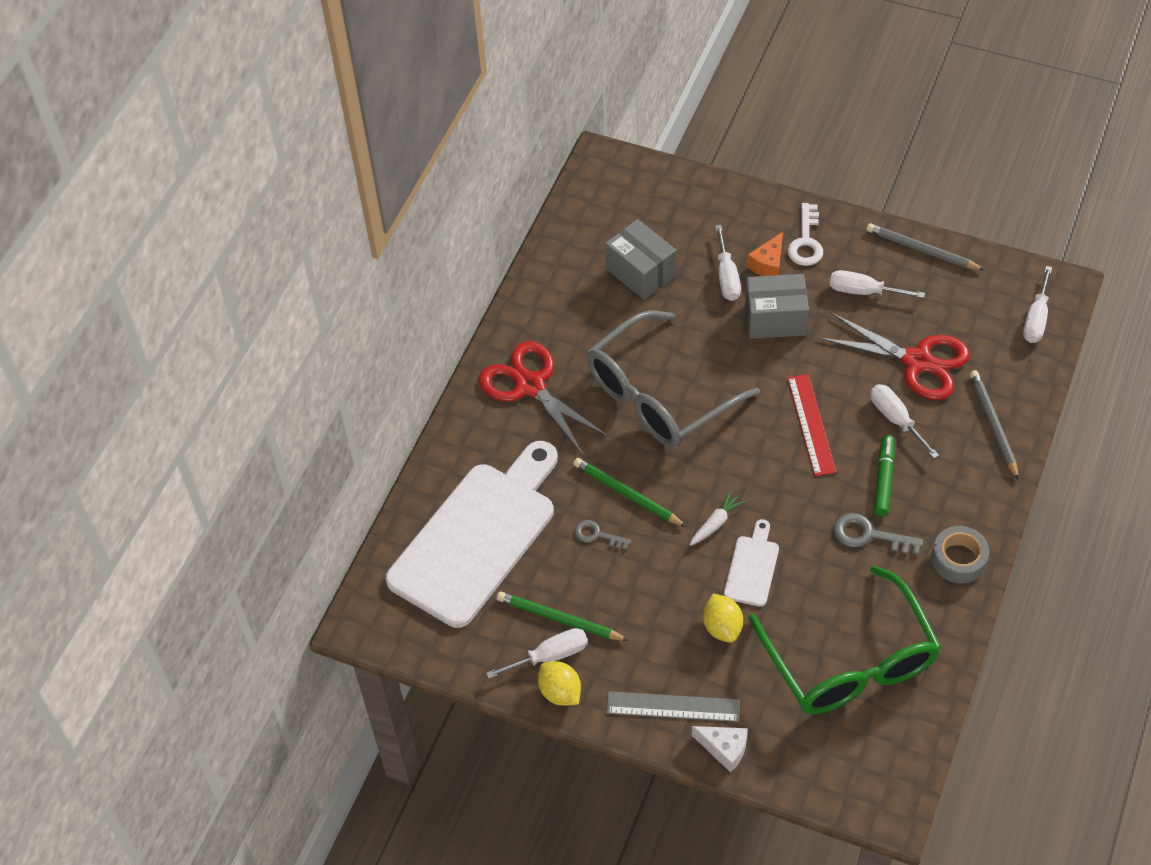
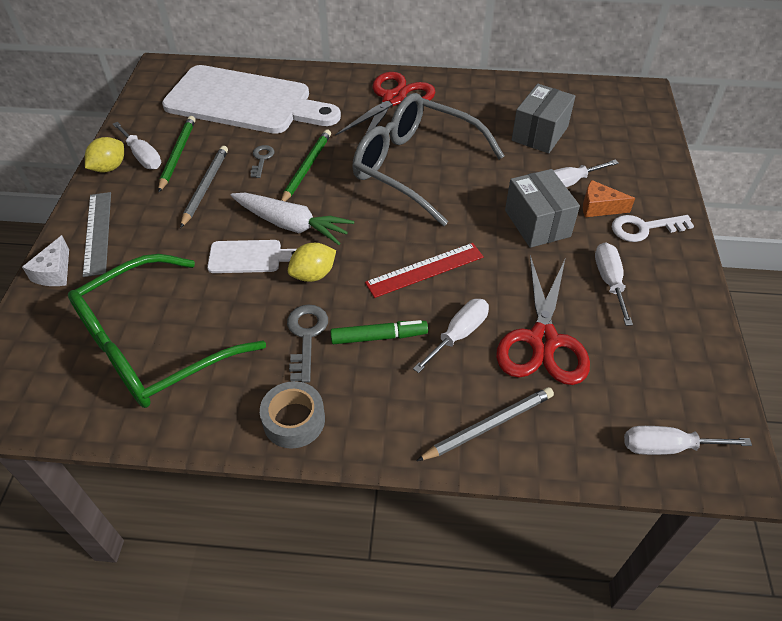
camera: 70 degrees right, 5 degrees down
white carrot [690,491,745,546] -> white carrot [231,193,354,245], size x1.91
yellow lemon [703,594,743,643] -> yellow lemon moved to [288,243,336,282]
grey pencil [866,223,984,270] -> grey pencil moved to [180,146,228,228]

